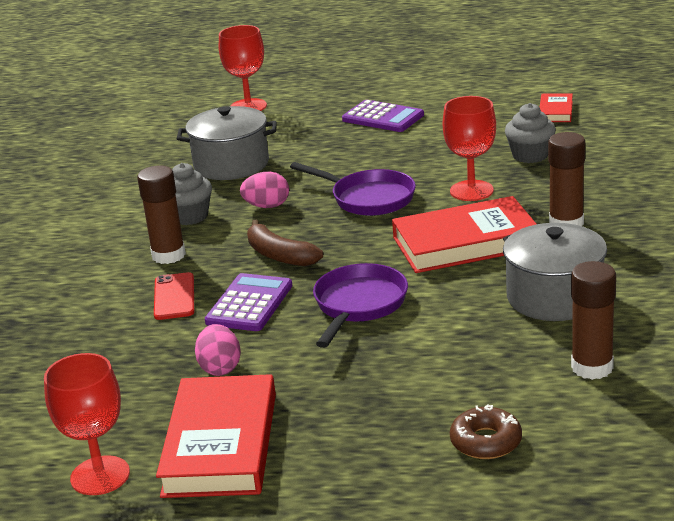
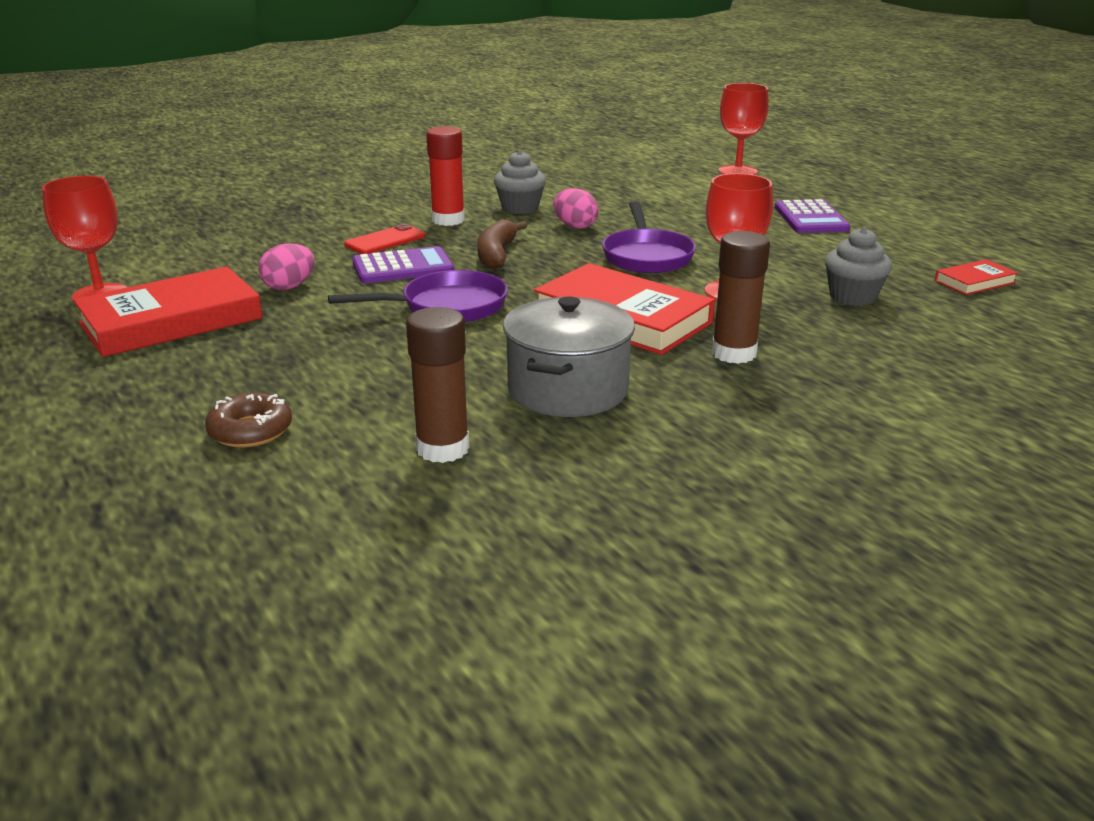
camera: 50 degrees right, 0 degrees up
brown glue stick [137,165,186,264] -> red glue stick [426,126,465,226]
grey pot [177,106,277,180] -> none

